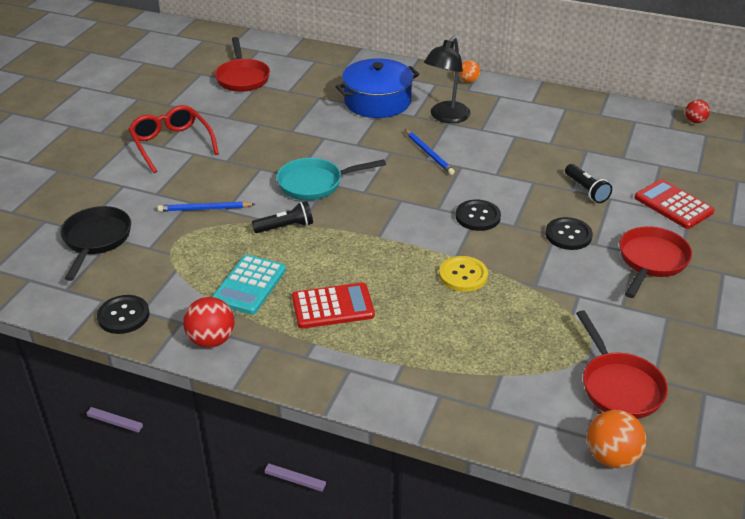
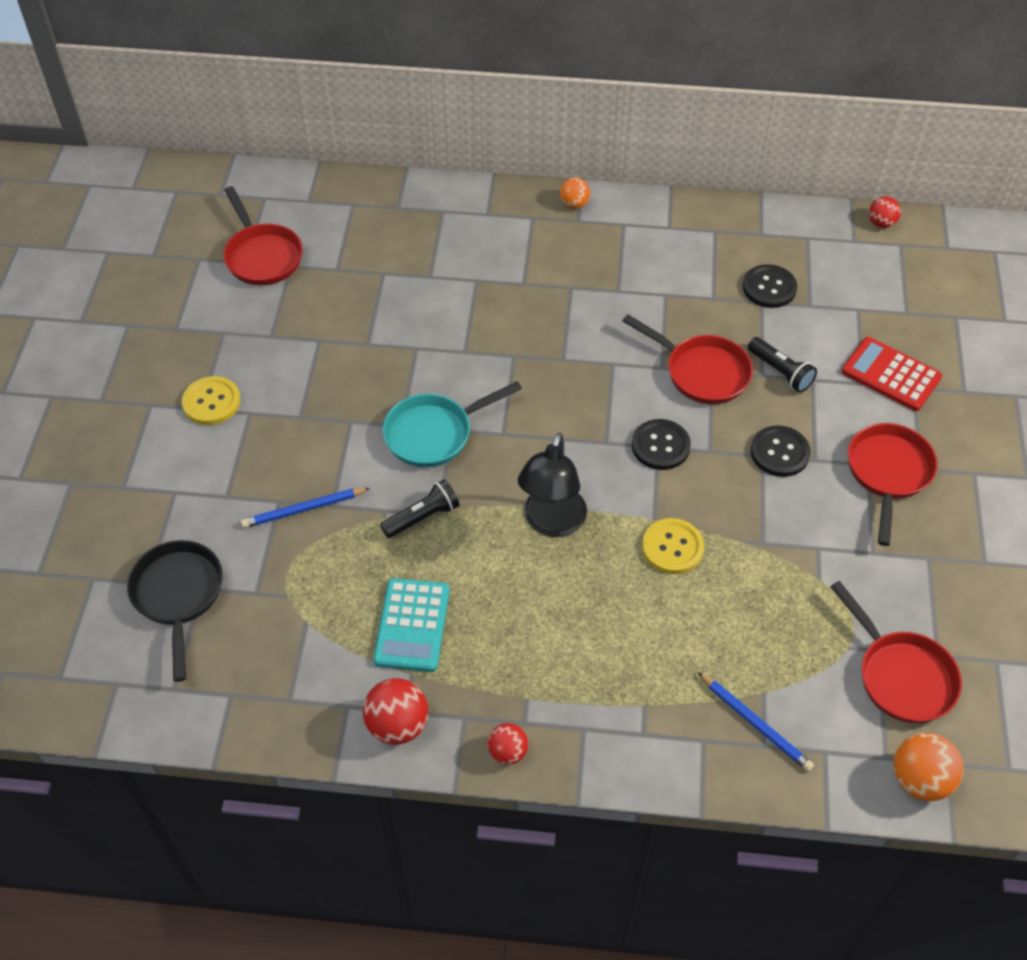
camera: 15 degrees left, 15 degrees up
black button [97,295,150,334] -> black button moved to [743,264,797,308]
red glasses [128,105,219,173] -> yellow button [182,376,241,425]
red calculator [292,283,375,329] -> none
blue pot [335,58,420,118] -> none
blue pencil [405,129,455,175] -> blue pencil moved to [698,672,814,772]
black lamp [424,36,471,123] -> black lamp moved to [518,433,587,537]
none -> red ball [487,723,529,765]
none -> red pan [622,314,753,404]

